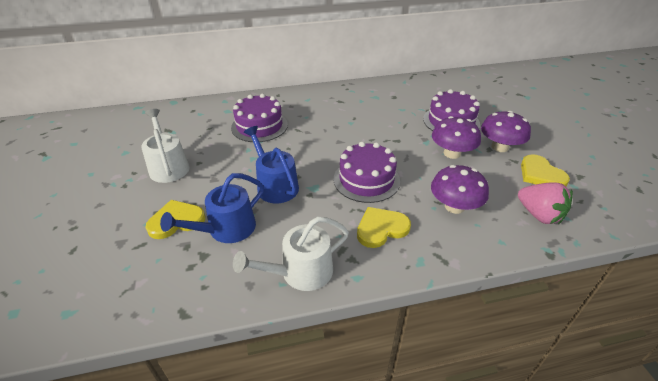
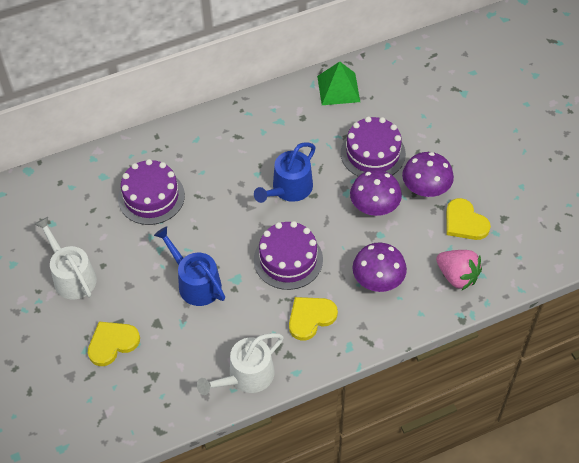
camera: 10 degrees left, 15 degrees up
blue watering can [160,173,264,243] -> blue watering can moved to [254,142,316,203]
none -> green pyramid [317,61,360,105]

